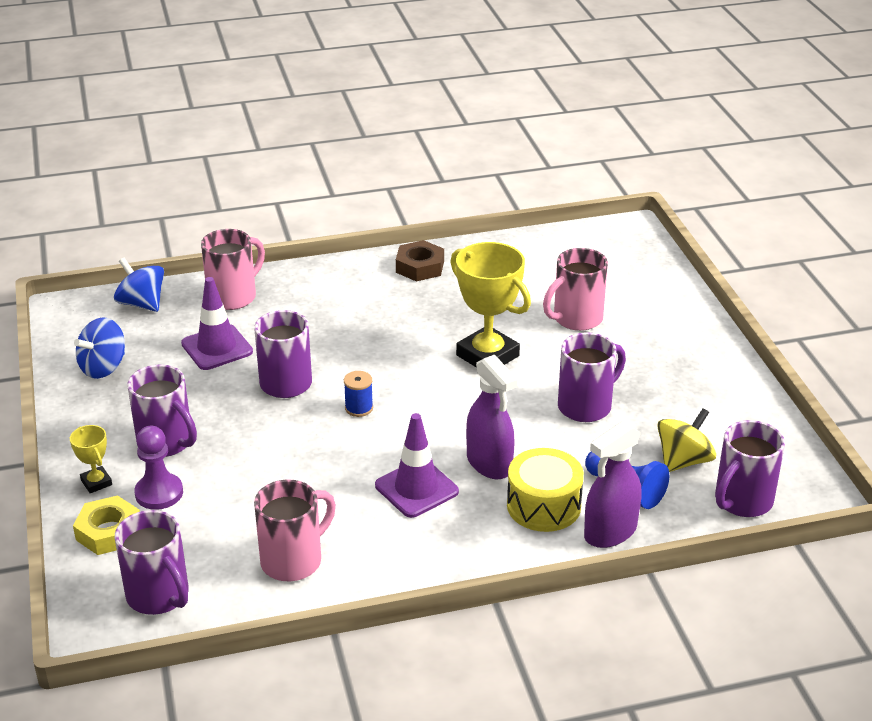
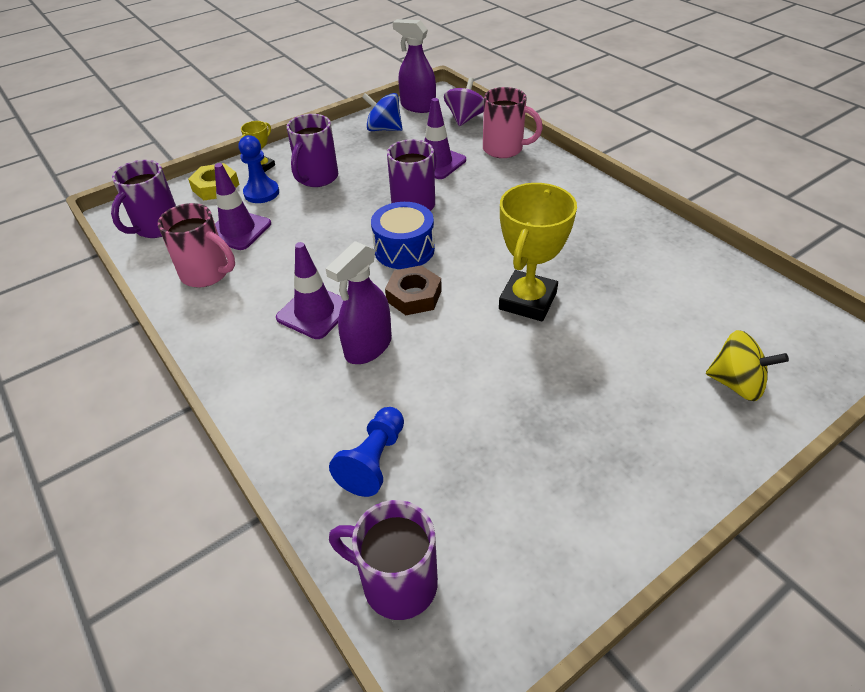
camera: 70 degrees right, 10 degrees up
blue spinning top [114,258,164,312] -> purple spinning top [444,77,484,126]
purple pawn [134,426,183,510] -> blue pawn [239,135,279,203]
blue spool [344,371,373,417] -> blue drum [371,202,435,269]
brown nut [396,240,444,282] -> brown nut moved to [385,265,442,315]
yellow drum [507,448,584,532] -> none
pink mug [543,248,608,331] -> none
purple mug [558,332,626,422] -> none
purple spray bottle [584,421,641,548] -> purple spray bottle moved to [393,19,436,113]
yellow spinning top [657,408,716,472] -> yellow spinning top moved to [706,330,789,401]
none -> purple traffic cone [214,163,271,250]

